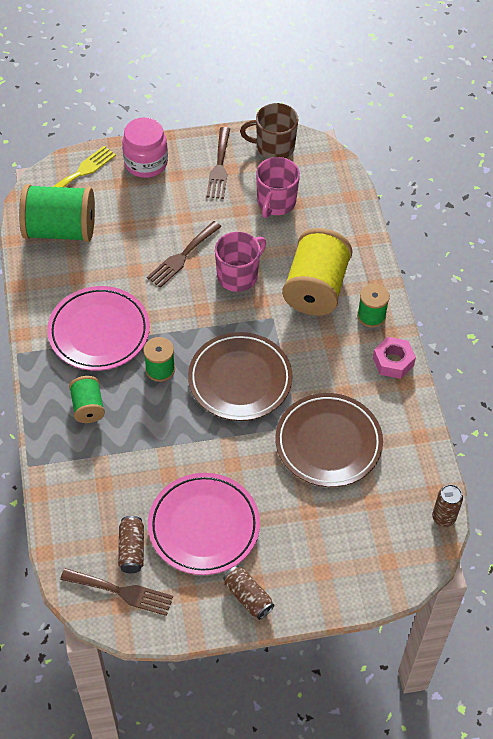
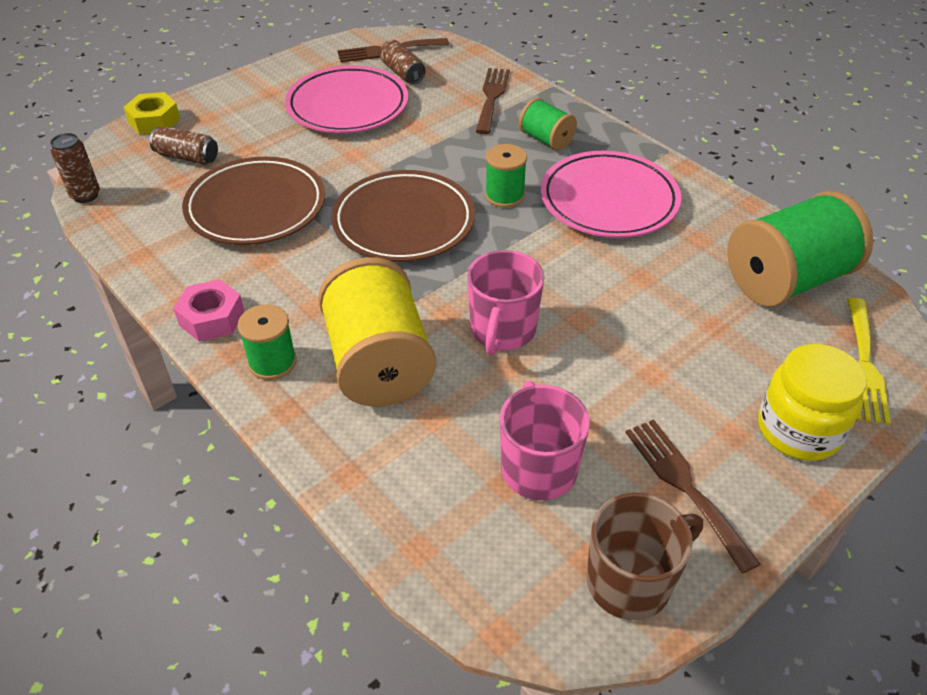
camera: 150 degrees right, 10 degrees down
pink jar [122,117,168,178] -> yellow jar [758,344,867,461]
brown fork [147,221,222,288] -> brown fork moved to [476,68,510,134]
brown can [223,566,274,620] -> brown can moved to [150,127,218,165]
none -> yellow nut [123,92,180,135]

